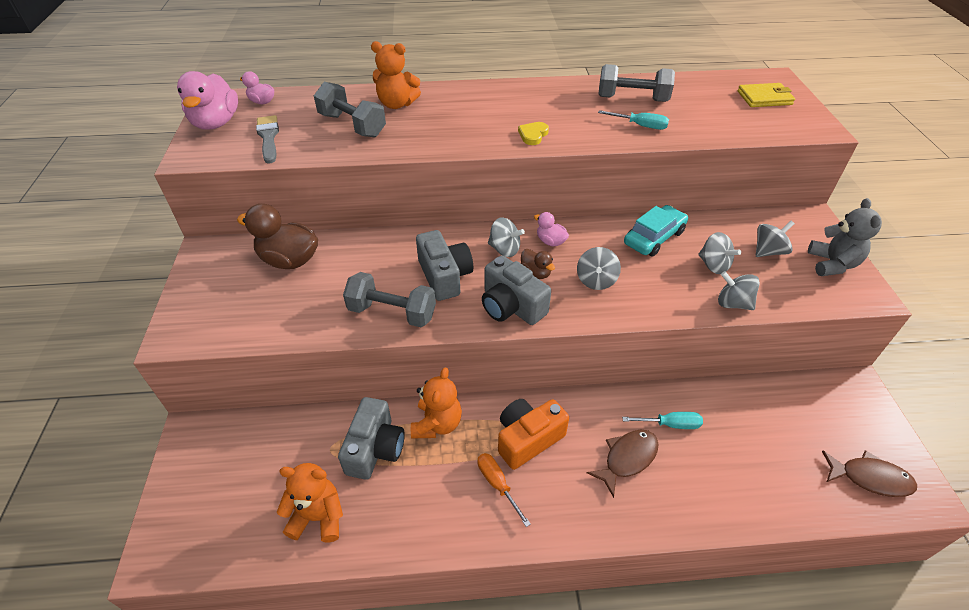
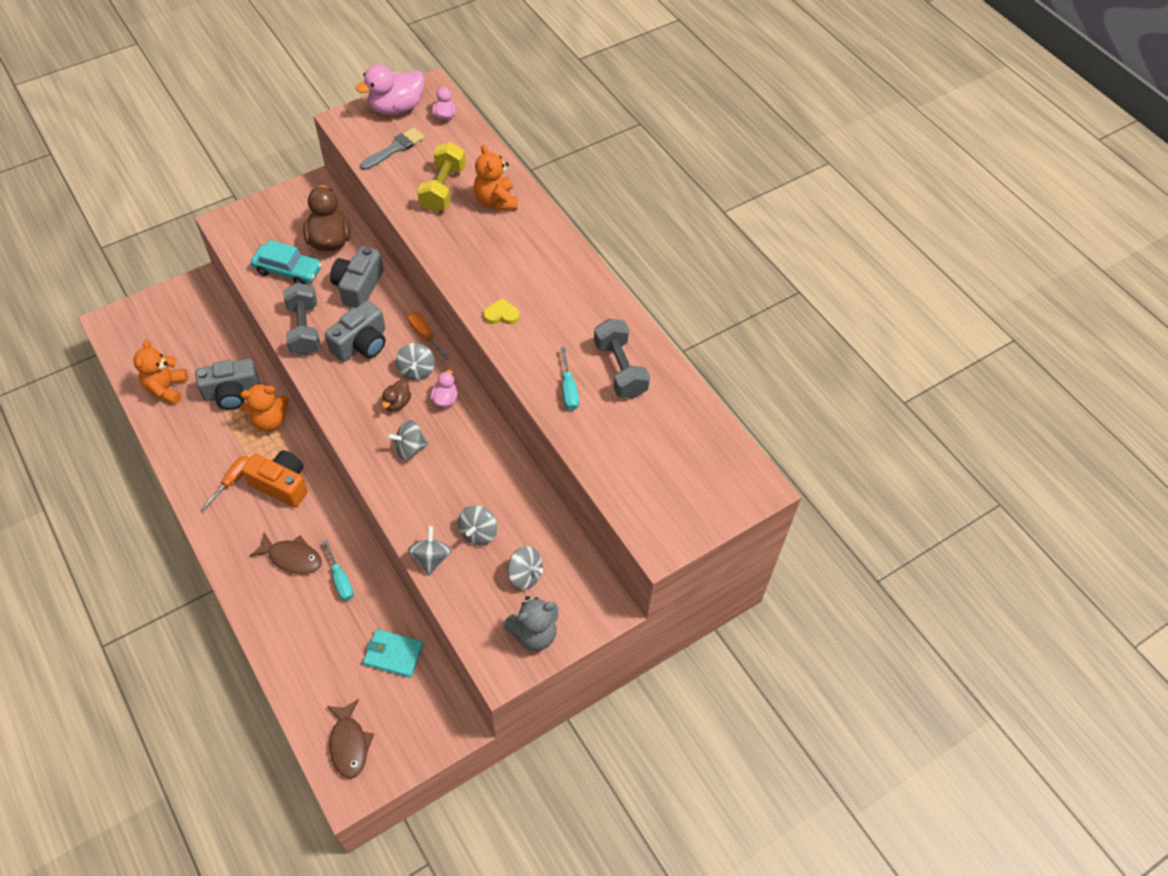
camera: 60 degrees right, 10 degrees up
orange teddy bear [277,463,343,543] -> orange teddy bear turned 150 degrees counterclockwise [133,339,188,404]
grey dumbbell [314,82,386,137] -> yellow dumbbell [417,142,466,212]
grey camera [482,256,551,325] -> grey camera moved to [330,246,384,308]
turquoise car [624,205,688,256] -> turquoise car moved to [251,240,322,284]
yellow wallet [738,83,795,107] -> none
none -> turquoise wallet [363,629,424,678]
none -> orange screwdriver [408,312,448,360]

